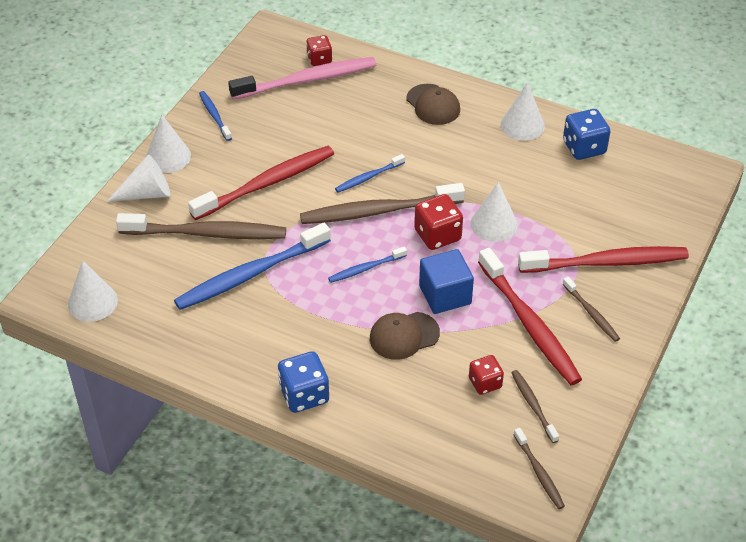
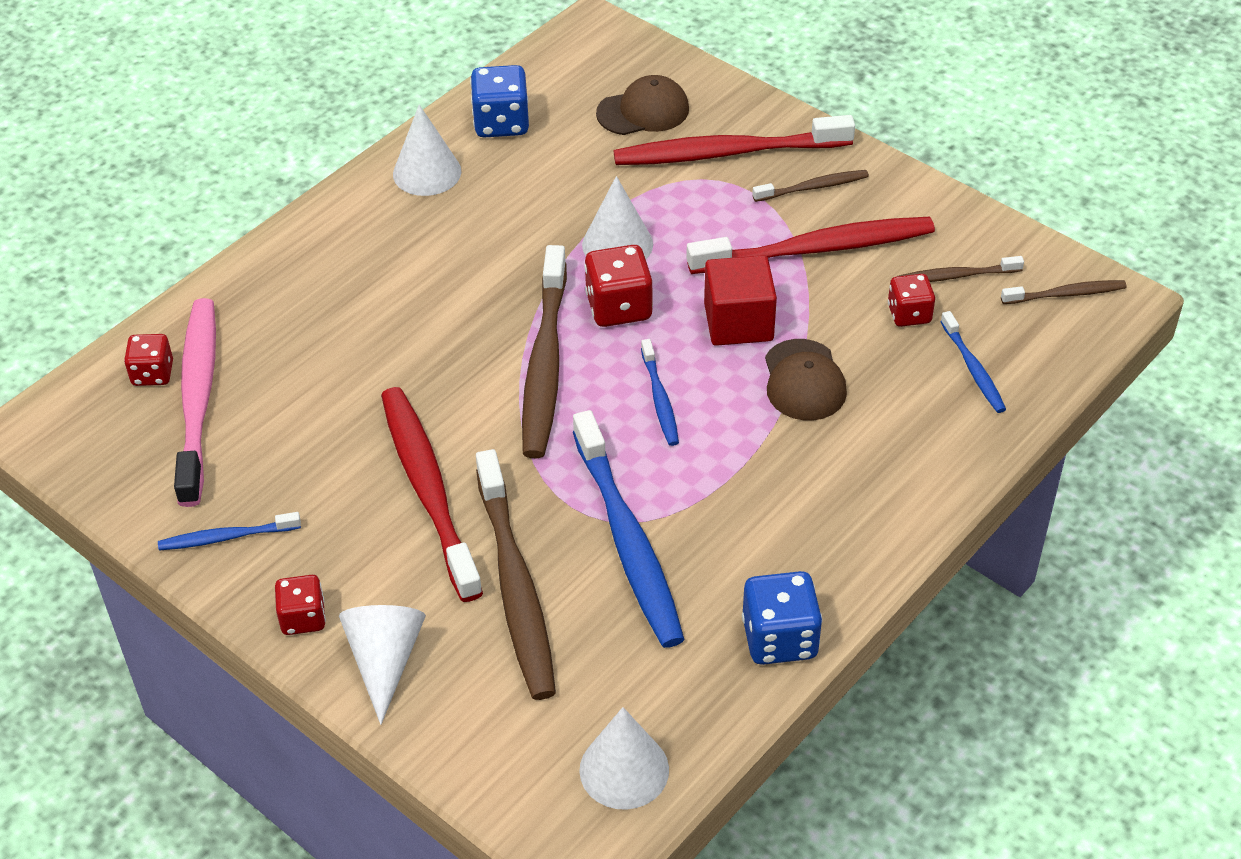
camera: 75 degrees left, 0 degrees up
brown toothbrush [116,213,286,239] -> brown toothbrush turned 150 degrees clockwise [476,449,556,700]
white cone [146,115,191,173] -> red dice [275,575,326,635]
blue dice [278,351,329,413] -> blue dice moved to [742,571,822,665]
blue toothbrush [335,154,405,192] -> blue toothbrush moved to [940,311,1006,413]
brown cap [406,84,460,125] -> brown cap moved to [596,75,689,135]
blue cube [419,249,474,314] -> red cube [704,255,777,346]
red toothbrush [518,246,689,273] -> red toothbrush turned 105 degrees counterclockwise [614,115,855,165]

